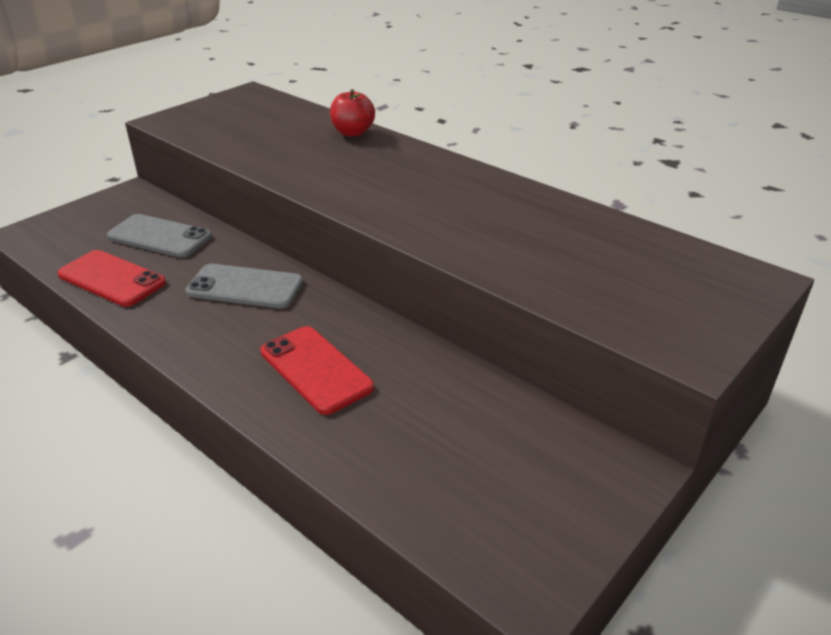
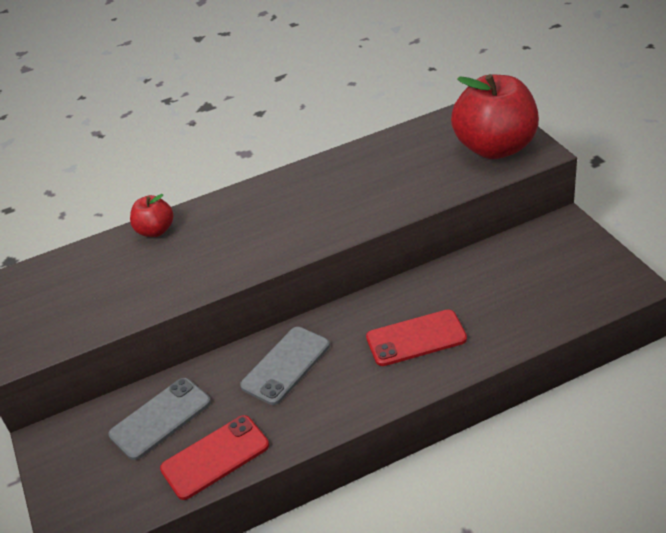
camera: 60 degrees left, 5 degrees up
none -> red apple [451,74,539,159]

